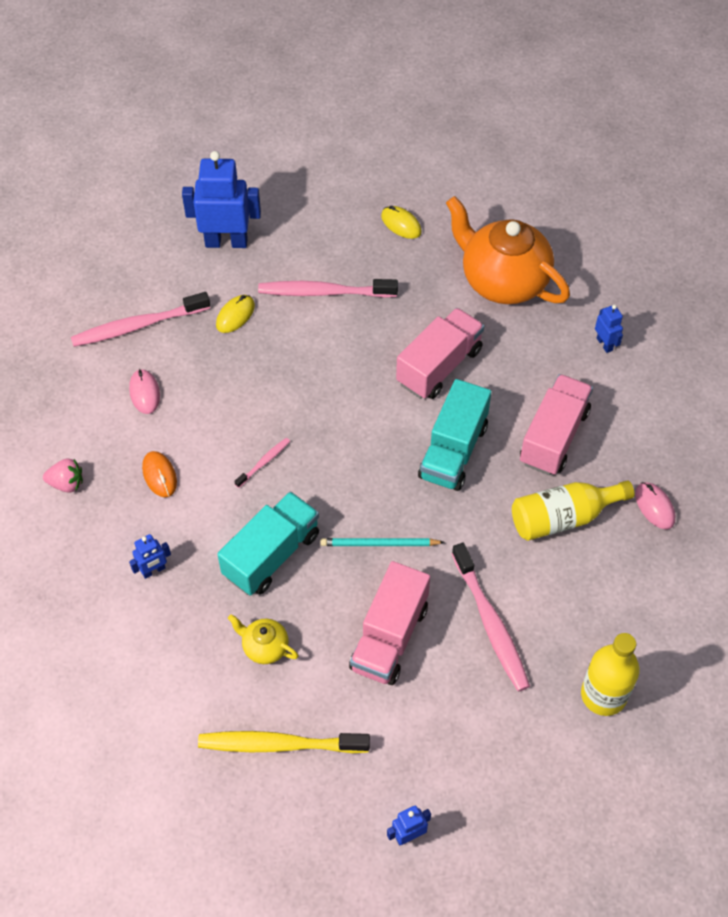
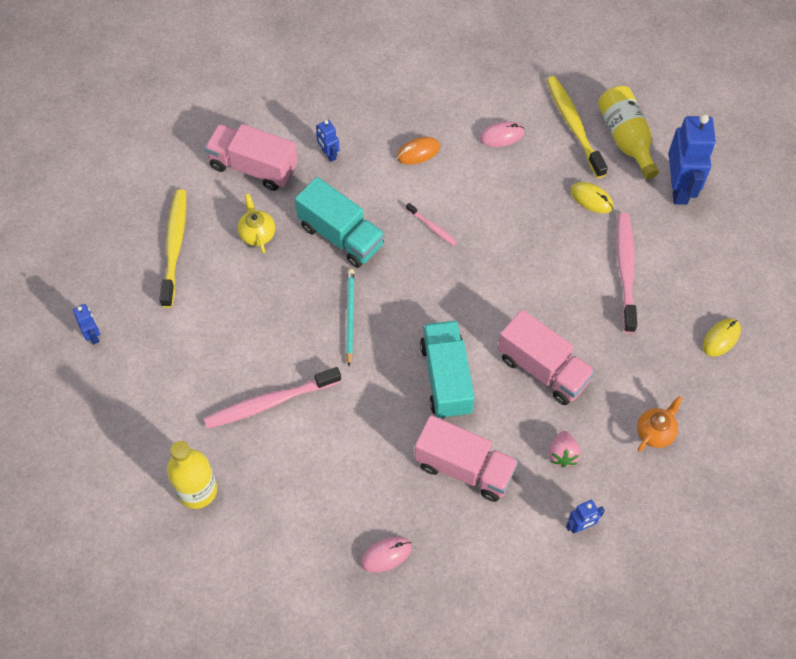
camera: 90 degrees right, 5 degrees up
pink strawberry [43,458,83,493] -> pink strawberry moved to [548,431,581,468]
pink toothbrush [71,292,210,347] -> yellow toothbrush [546,76,608,178]
yellow teapot [228,614,298,664] -> yellow teapot turned 45 degrees counterclockwise [238,194,275,253]
pink truck [349,561,430,685] -> pink truck moved to [205,124,298,191]
turquoise truck [418,379,491,491] -> turquoise truck turned 60 degrees clockwise [420,320,475,419]
orange teapot [446,196,570,304] -> orange teapot [637,396,683,452], size x0.44
yellow bottle [512,480,635,541] -> yellow bottle moved to [598,86,659,179]

